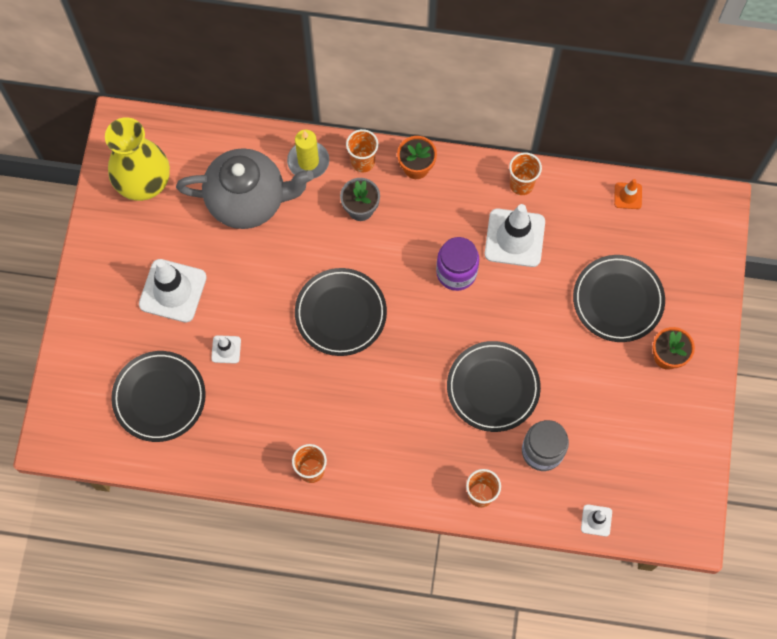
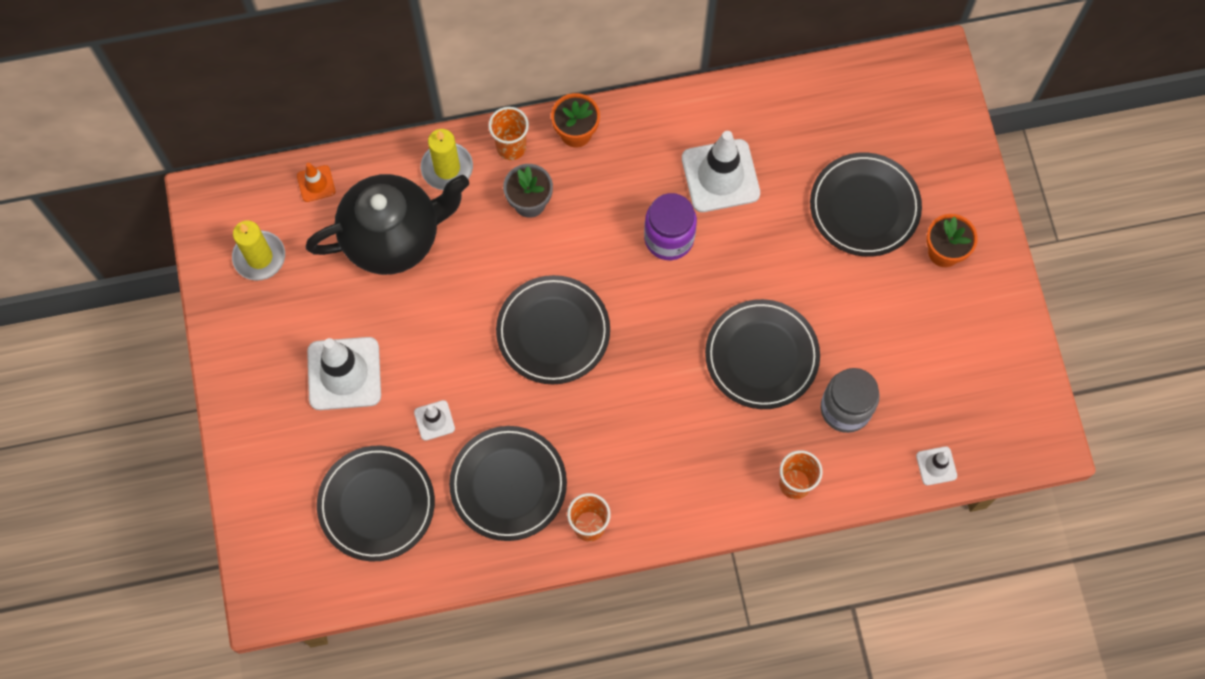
camera: 20 degrees left, 0 degrees up
yellow vase [105,117,170,201] -> yellow candle [232,220,285,281]
grey teapot [176,148,314,229] -> black teapot [306,174,469,275]
orange cup [509,152,542,195] -> none
orange traffic cone [614,179,642,209] -> orange traffic cone moved to [297,163,335,202]
none -> black plate [449,426,567,541]

